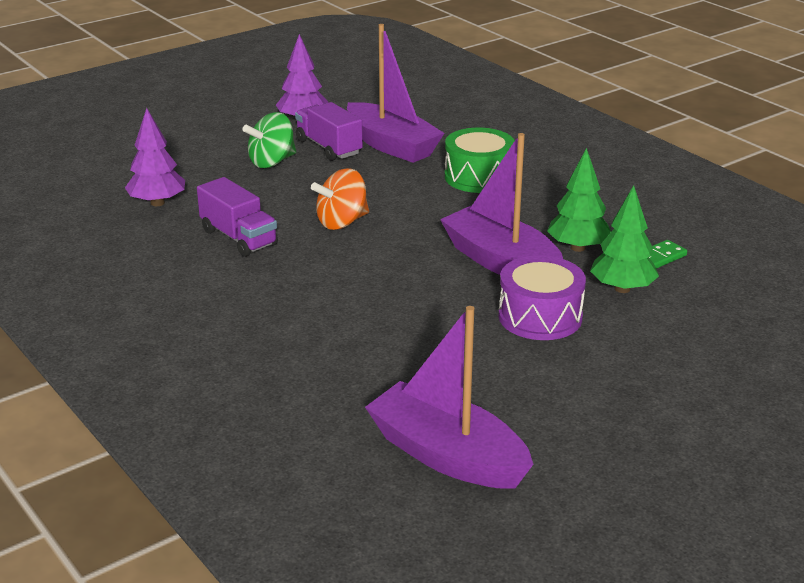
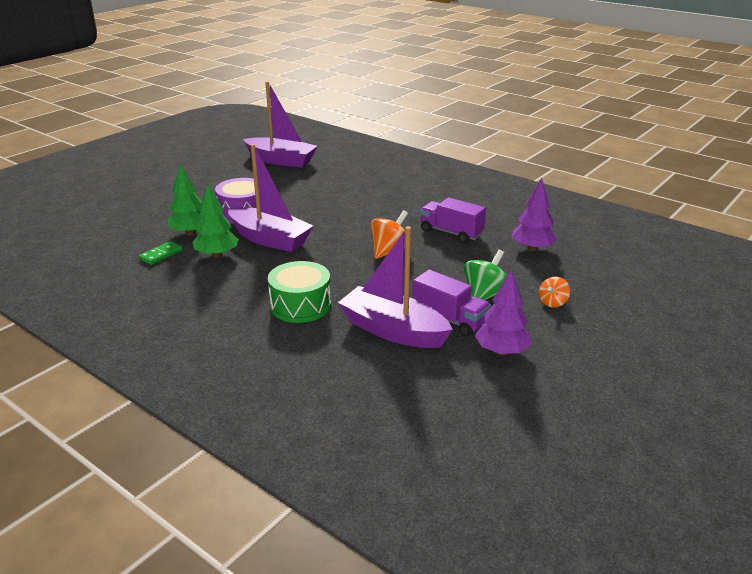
camera: 165 degrees right, 0 degrees up
none -> orange spinning top [539,277,570,307]

